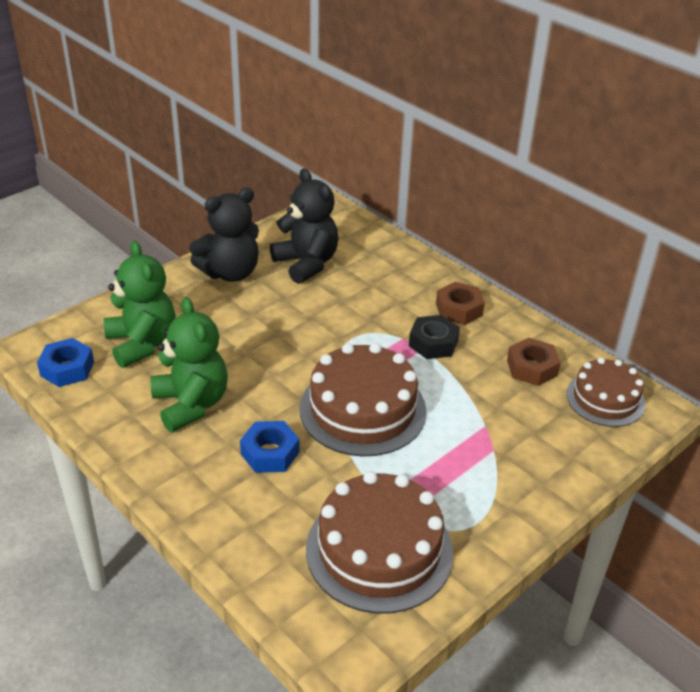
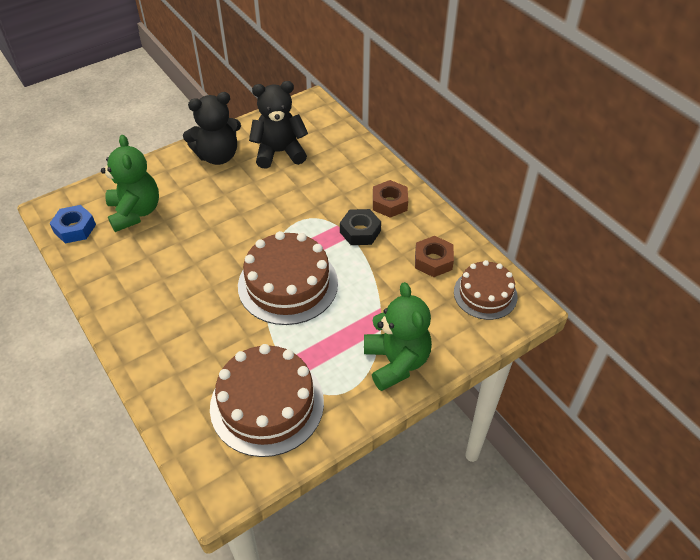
camera: 10 degrees right, 10 degrees up
green teddy bear [151,297,228,432] -> green teddy bear moved to [364,282,432,391]
blue nut [240,421,299,473] -> none
black teddy bear [270,168,339,284] -> black teddy bear turned 75 degrees counterclockwise [249,81,308,169]

